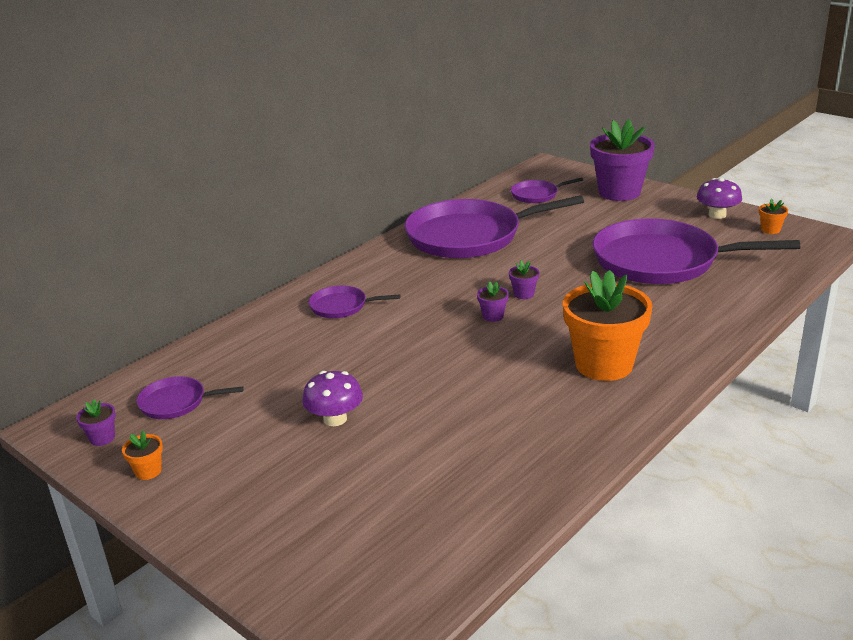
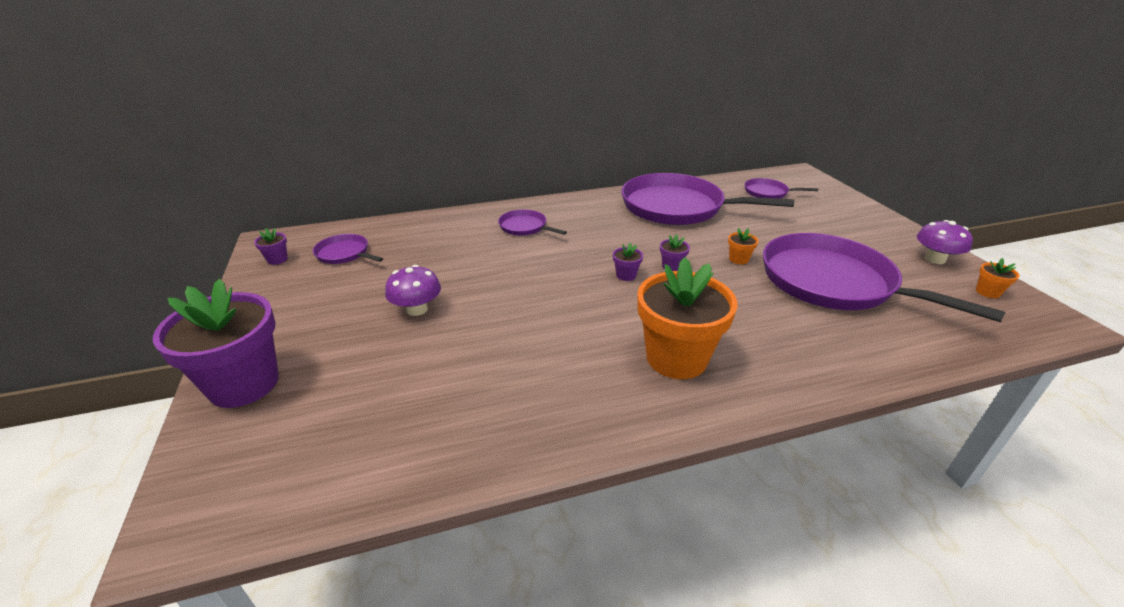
camera: 30 degrees right, 5 degrees up
orange flower pot [122,430,163,480] -> orange flower pot moved to [728,228,758,264]
purple flower pot [590,119,655,201] -> purple flower pot moved to [153,279,279,408]

